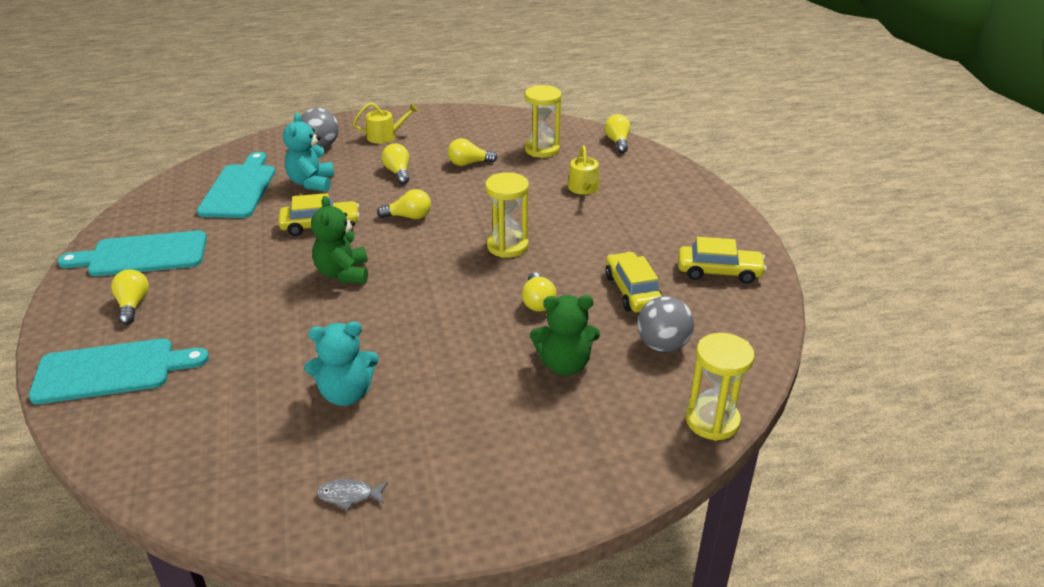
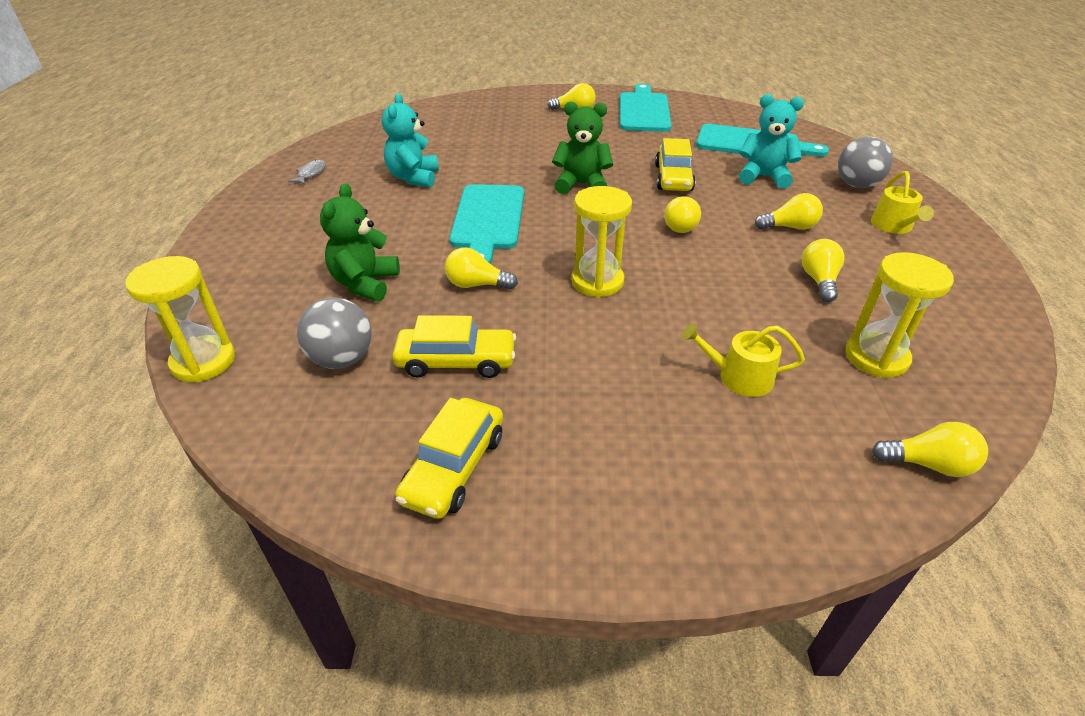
camera: 105 degrees right, 5 degrees up
turquoise cutting board [29,338,209,404] -> turquoise cutting board moved to [449,184,524,264]

